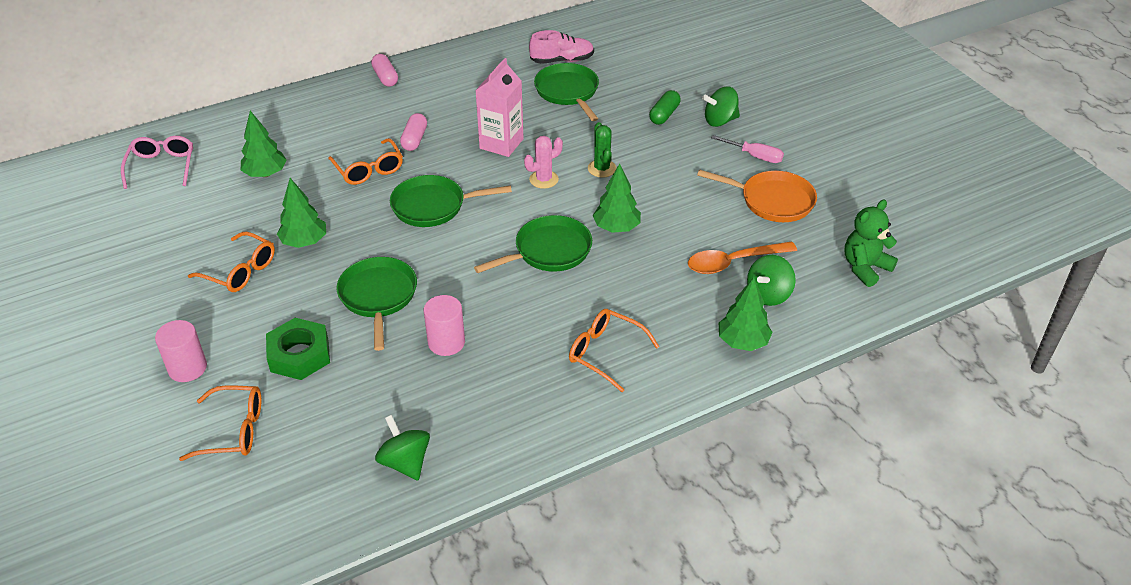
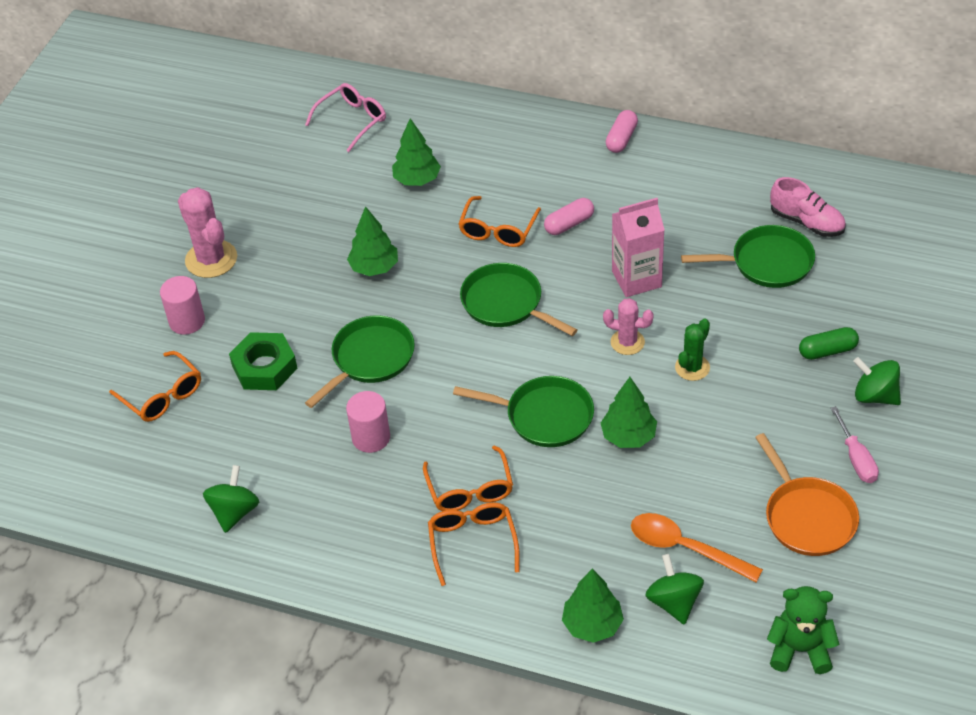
camera: 50 degrees right, 5 degrees up
orange glasses [188,232,275,292] -> orange glasses moved to [423,445,513,511]
green pan [534,63,599,121] -> green pan turned 60 degrees clockwise [681,225,815,288]
green spinning top [747,255,796,306] -> green spinning top turned 75 degrees clockwise [645,554,704,625]
none -> pink cactus [178,187,237,278]

